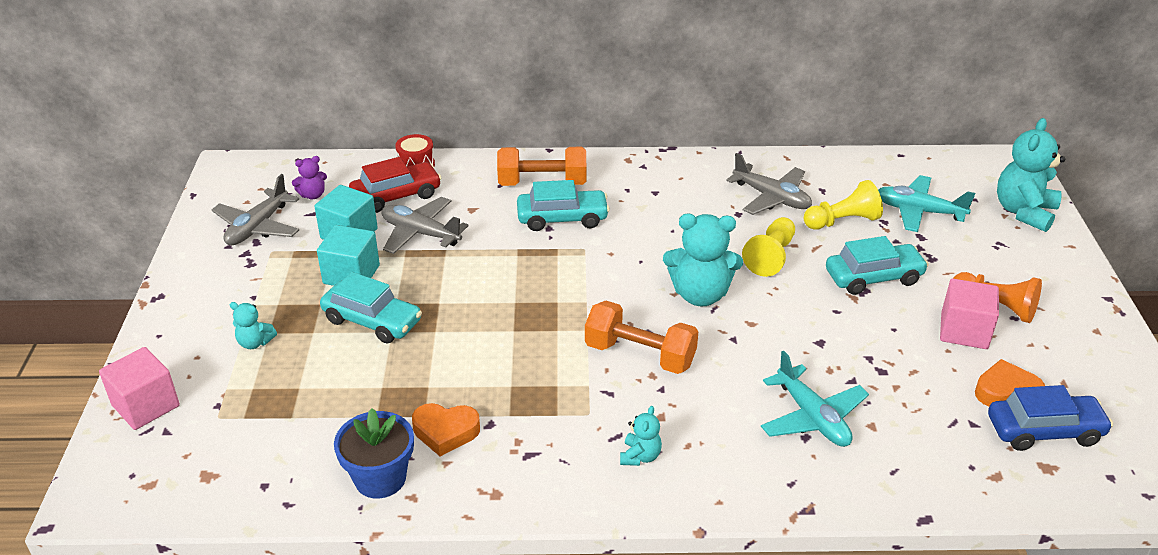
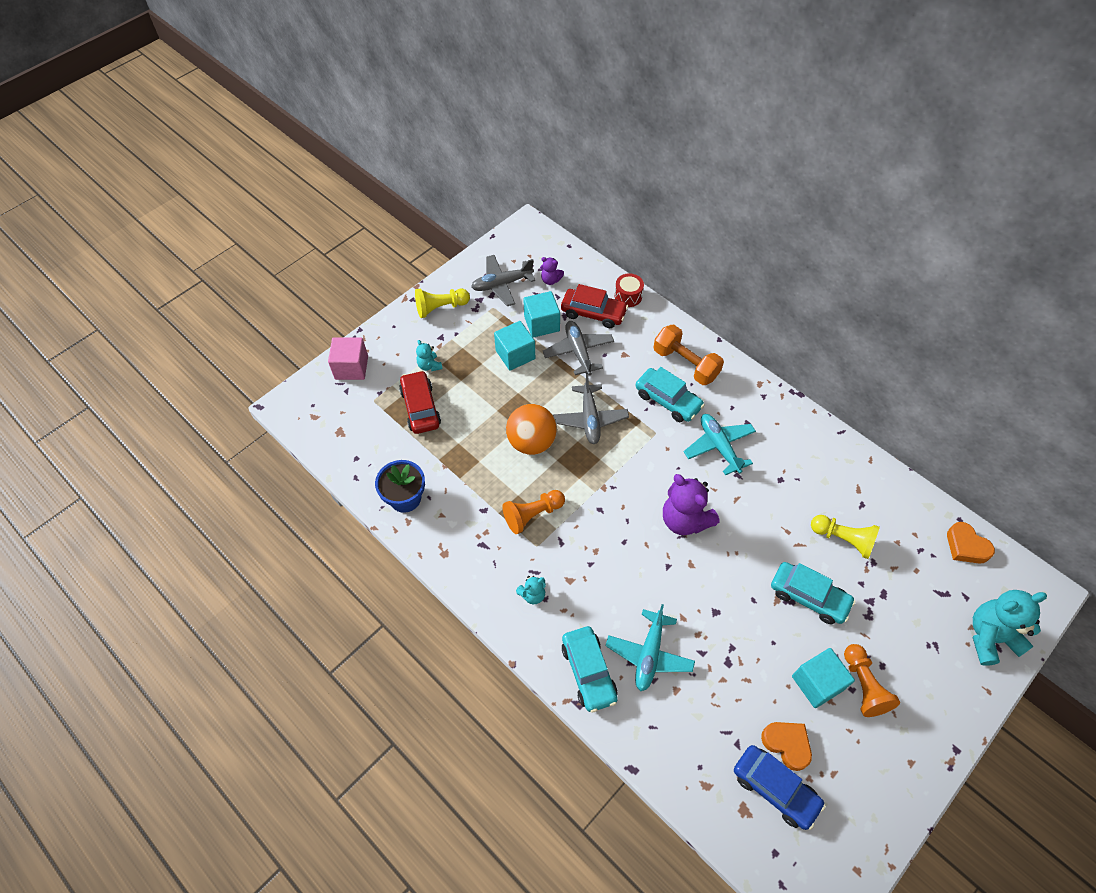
camera: 45 degrees right, 20 degrees up
turquoise car [320,272,422,343] -> turquoise car moved to [562,626,618,713]
orange heart [412,403,480,456] -> orange heart moved to [947,522,995,564]
orange dumbbell [585,300,698,374] -> none
turquoise teddy bear [663,214,743,306] -> purple teddy bear [663,474,720,535]
grey plane [726,153,812,215] -> grey plane moved to [553,374,629,444]
yellow pawn [742,217,795,277] -> yellow pawn moved to [415,289,470,318]
turquoise plane [878,175,975,232] -> turquoise plane moved to [684,414,756,475]
pink cube [940,279,999,349] -> turquoise cube [792,648,855,708]
none -> red car [399,370,441,434]
none -> orange pawn [502,490,565,534]
none -> orange ball [506,404,557,455]

